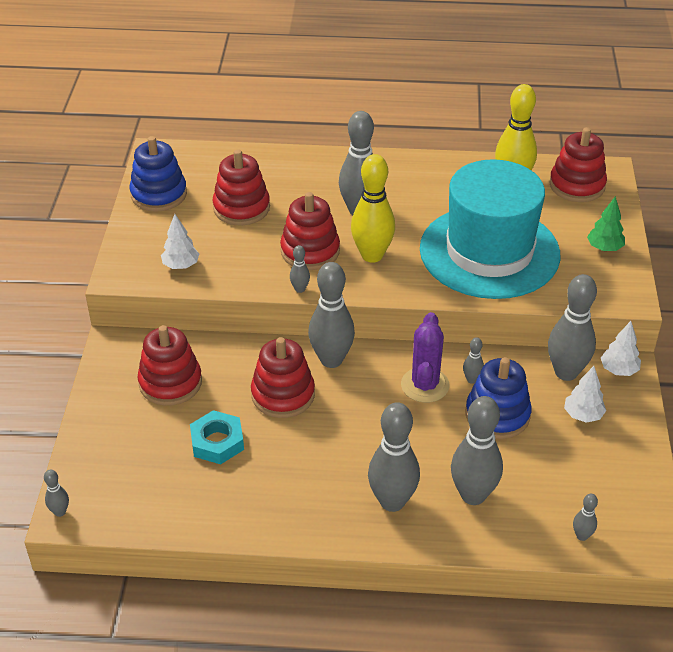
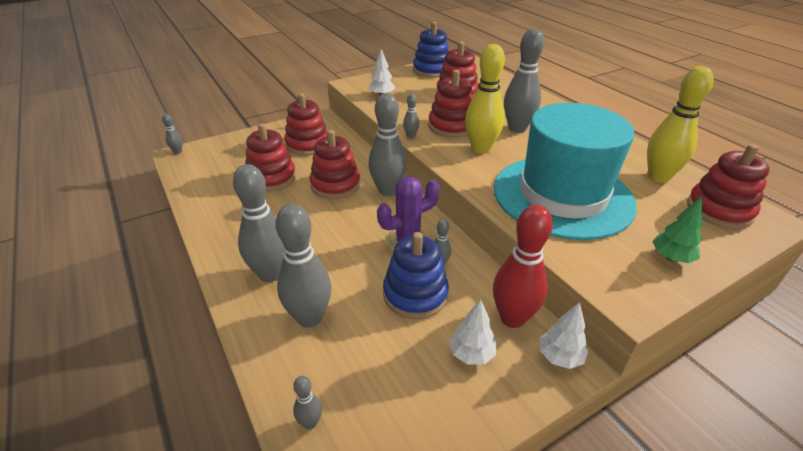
camera: 55 degrees right, 5 degrees down
turquoise nut [190,410,244,464] -> red stacking toy [245,123,296,192]
grey bowling pin [548,274,597,381] -> red bowling pin [493,205,553,328]

